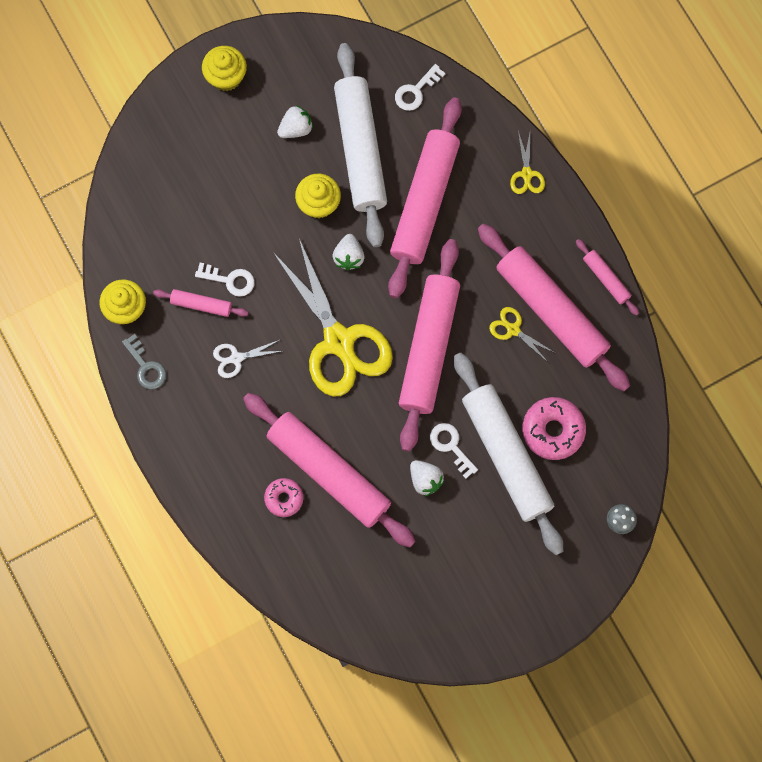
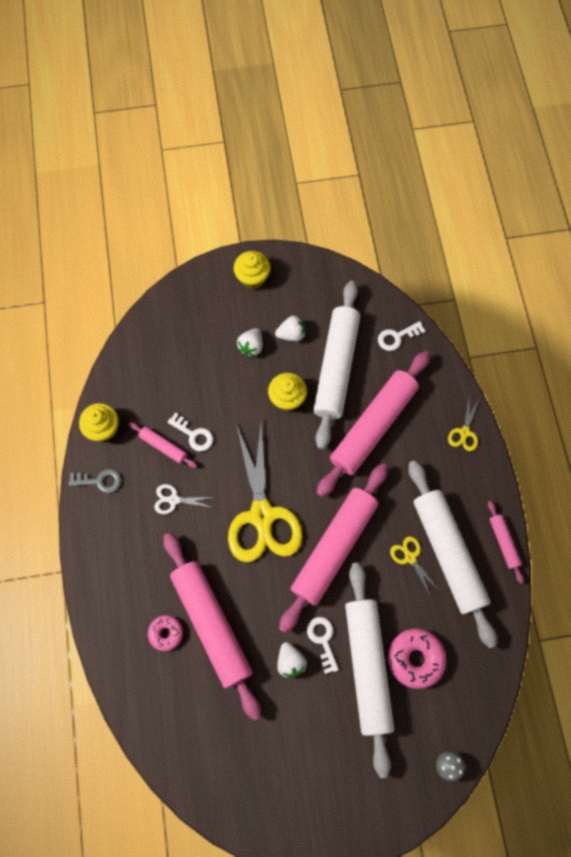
camera: 20 degrees right, 5 degrees down
grey key [122,334,166,390] -> grey key turned 75 degrees counterclockwise [69,469,121,493]
white strawberry [332,234,365,270] -> white strawberry moved to [237,328,263,356]
pink rolling pin [478,224,630,391] -> white rolling pin [408,460,497,648]

